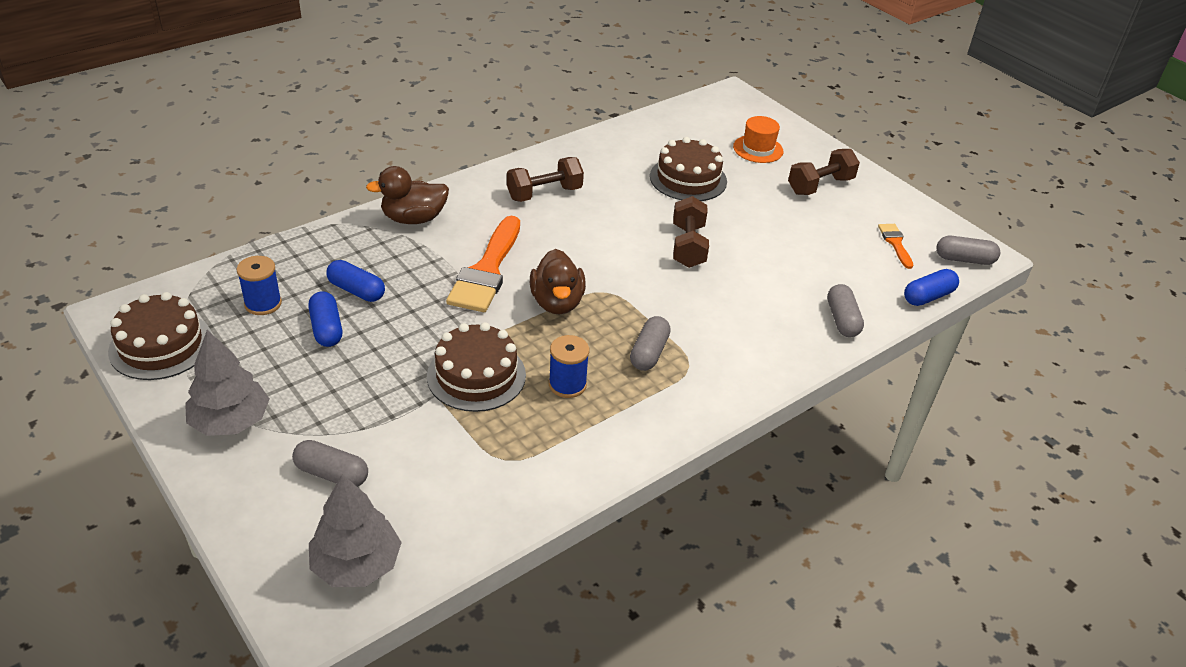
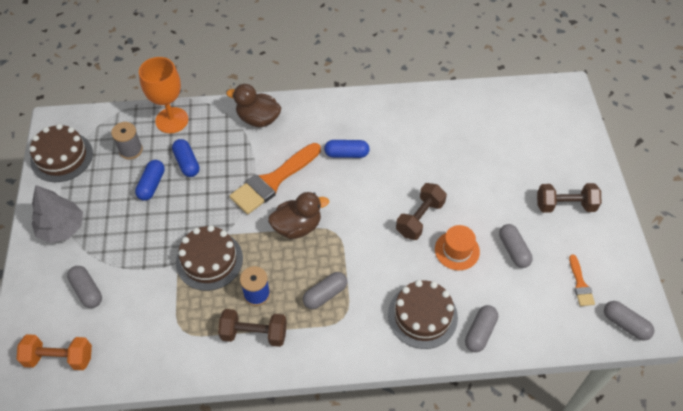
camera: 35 degrees right, 15 degrees up
blue spool [237,256,282,315] -> grey spool [111,122,143,159]
grey tree [309,474,402,587] -> orange dumbbell [17,334,92,370]
brown dumbbell [507,157,584,202] -> brown dumbbell moved to [218,309,287,347]
brown duck [530,249,586,315] -> brown duck turned 135 degrees counterclockwise [268,192,329,239]
brown cake [650,137,727,201] -> brown cake moved to [388,280,458,349]
orange hat [733,116,783,163] -> orange hat moved to [435,225,480,270]
orange brush [878,224,913,269] -> orange brush turned 150 degrees clockwise [569,255,595,306]
blue capsule [904,269,959,306] -> blue capsule moved to [324,140,370,158]
none -> orange goblet [139,57,188,133]
none -> grey capsule [499,224,533,268]

